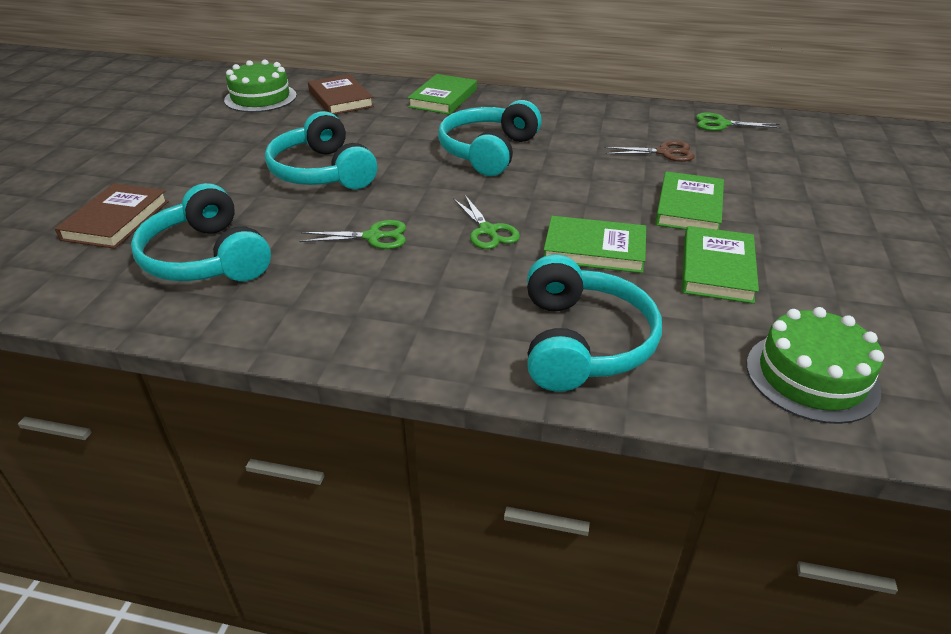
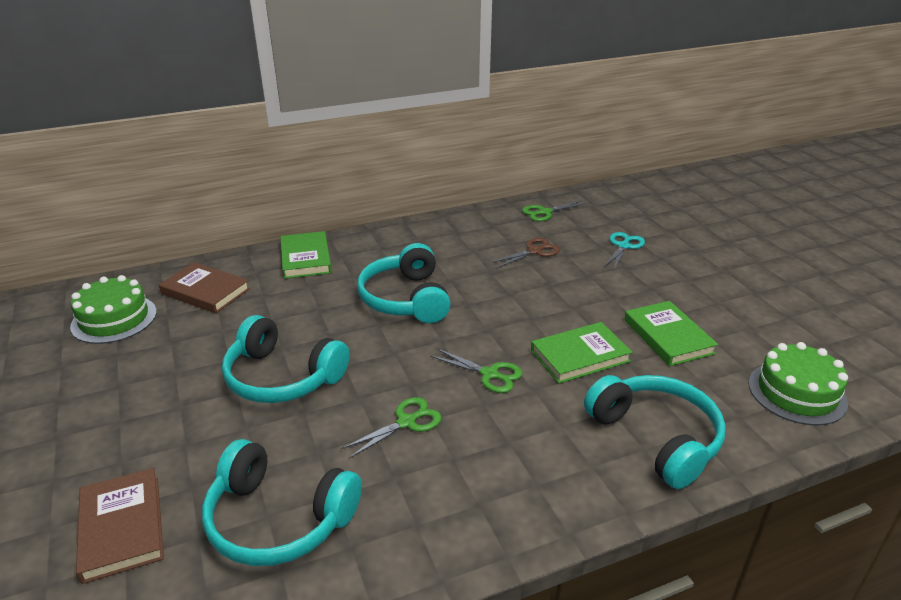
camera: 35 degrees left, 5 degrees down
green book [655,171,724,230] -> none
none -> turquoise scissors [604,232,645,270]

